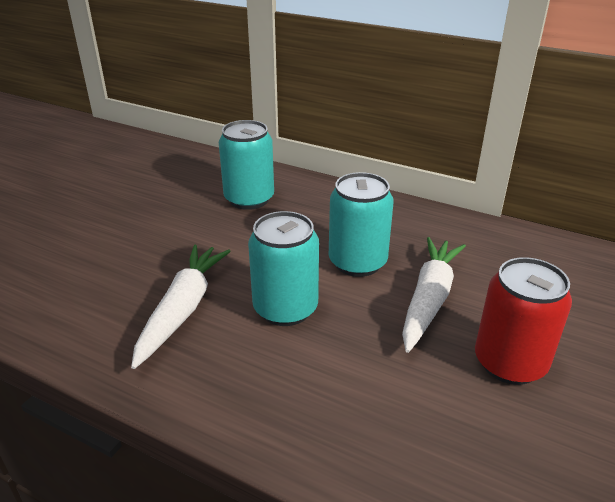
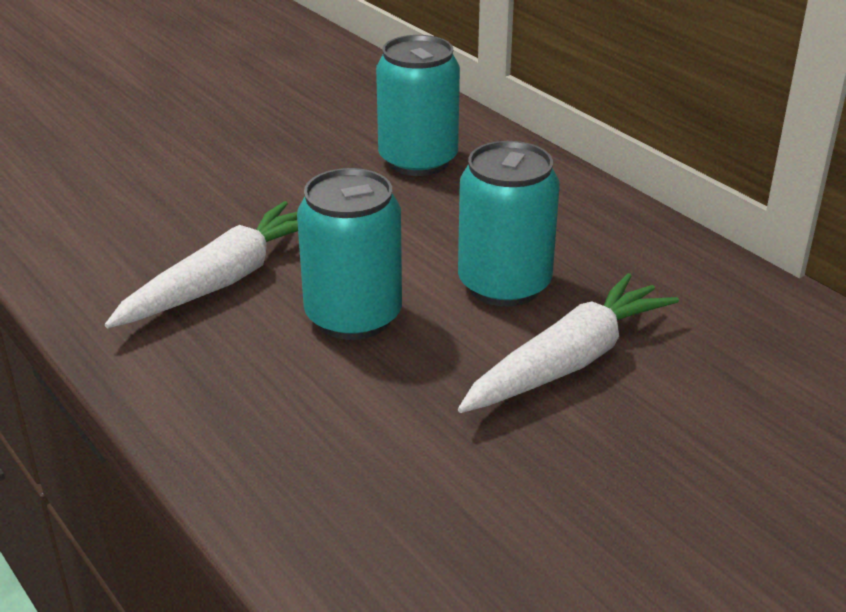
camera: 25 degrees right, 0 degrees up
red can [475,257,572,385] -> none

